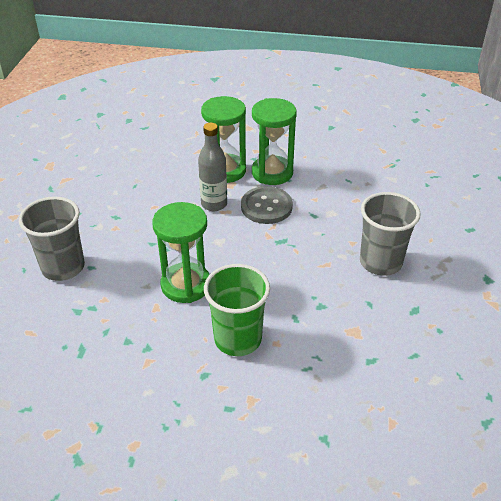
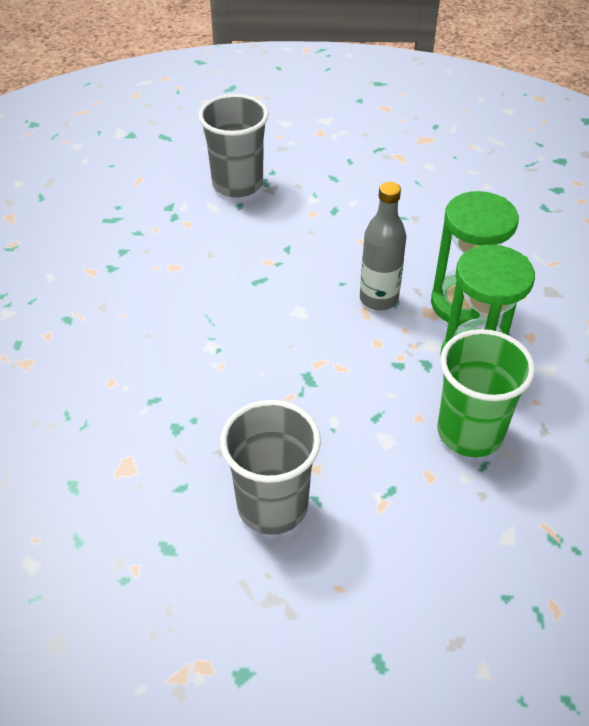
camera: 85 degrees right, 5 degrees up
green hourglass [152,202,210,303] -> none
green cup [204,264,270,356] -> green cup moved to [438,329,535,457]
grey button [241,186,293,224] -> none

